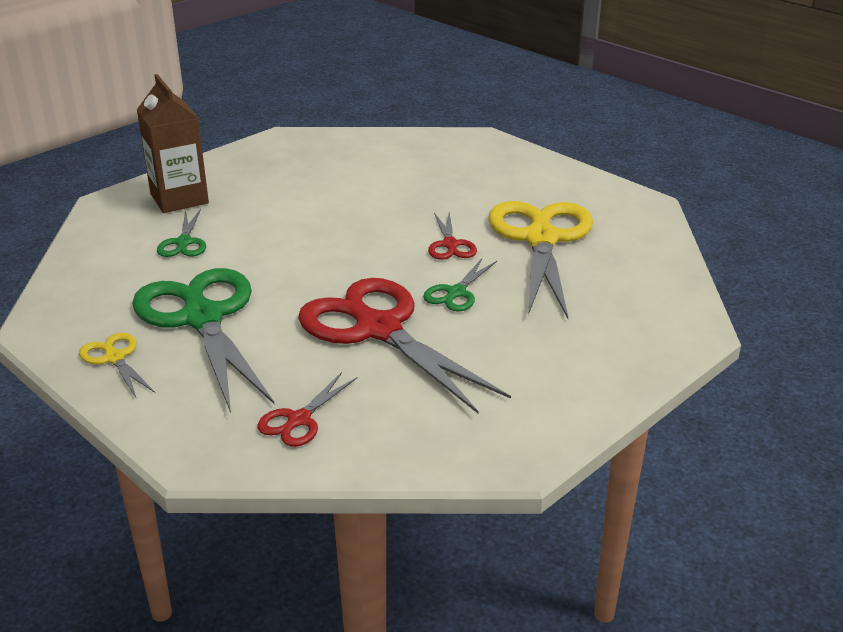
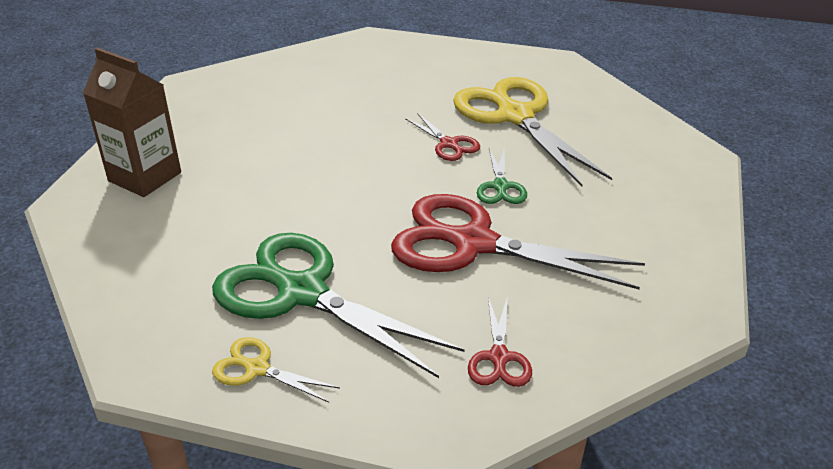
camera: 30 degrees left, 5 degrees up
green scissors [157,209,206,257] -> none

